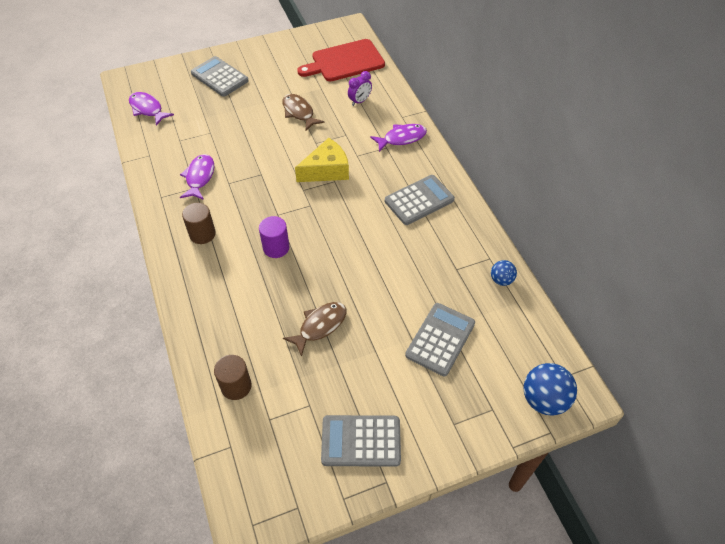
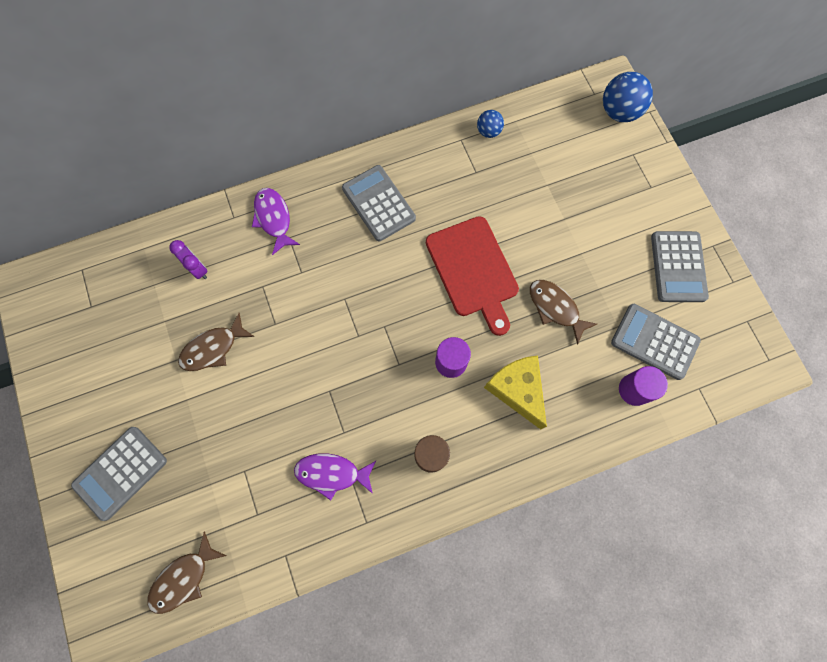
camera: 90 degrees left, 20 degrees up
purple fish [129,92,174,126] -> brown fish [147,531,226,614]
brown cylinder [214,355,252,400] -> purple cylinder [619,366,668,406]
yellow cheese [295,138,349,182] -> yellow cheese moved to [484,355,547,429]
red cutting board [297,39,385,82] -> red cutting board moved to [426,216,519,336]
grey calculator [405,303,475,376] -> grey calculator moved to [611,304,701,380]

